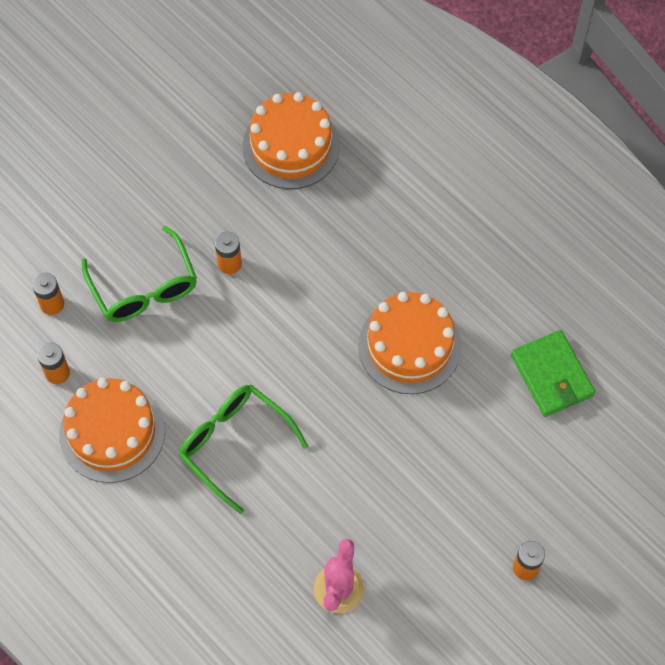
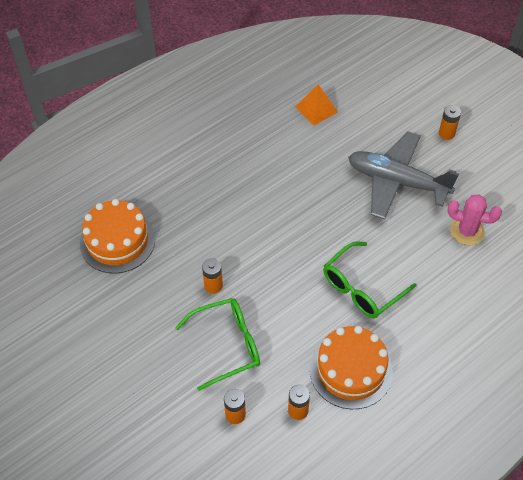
camera: 85 degrees left, 10 degrees down
orange cake [358,292,461,394] -> none
green wallet [511,330,595,417] -> orange pyramid [295,84,338,126]
none -> grey plane [348,131,459,219]

